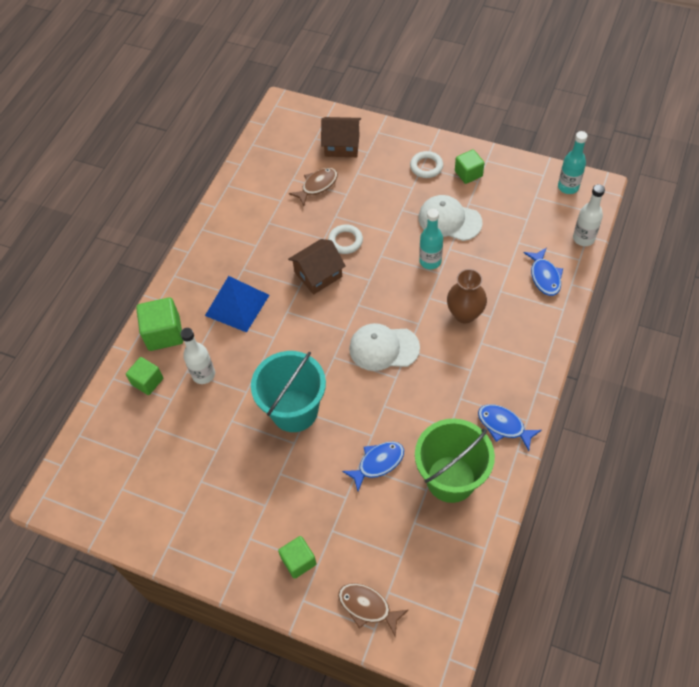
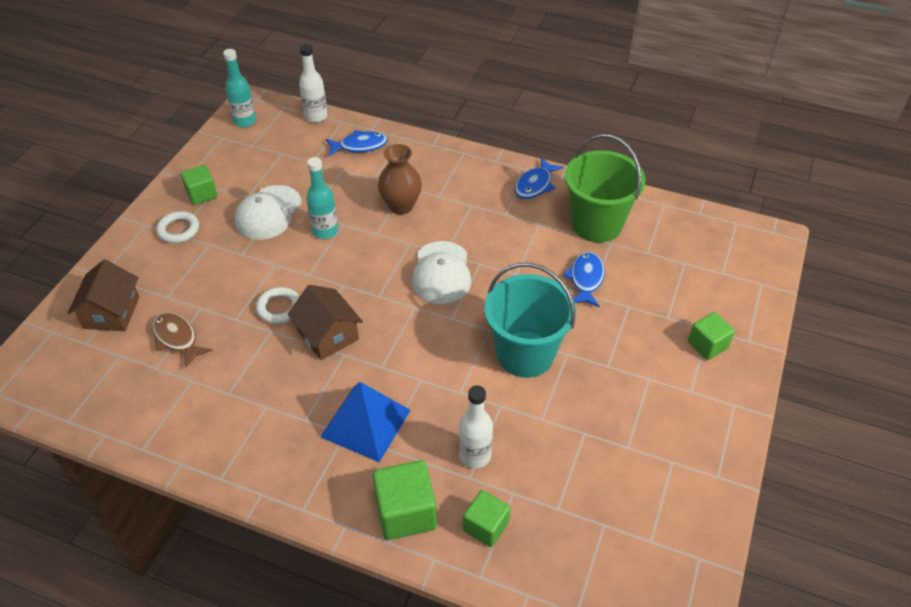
camera: 95 degrees left, 10 degrees down
brown fish [338,583,408,636] -> none
blue fish [342,442,404,491] -> blue fish turned 45 degrees clockwise [563,252,605,307]

